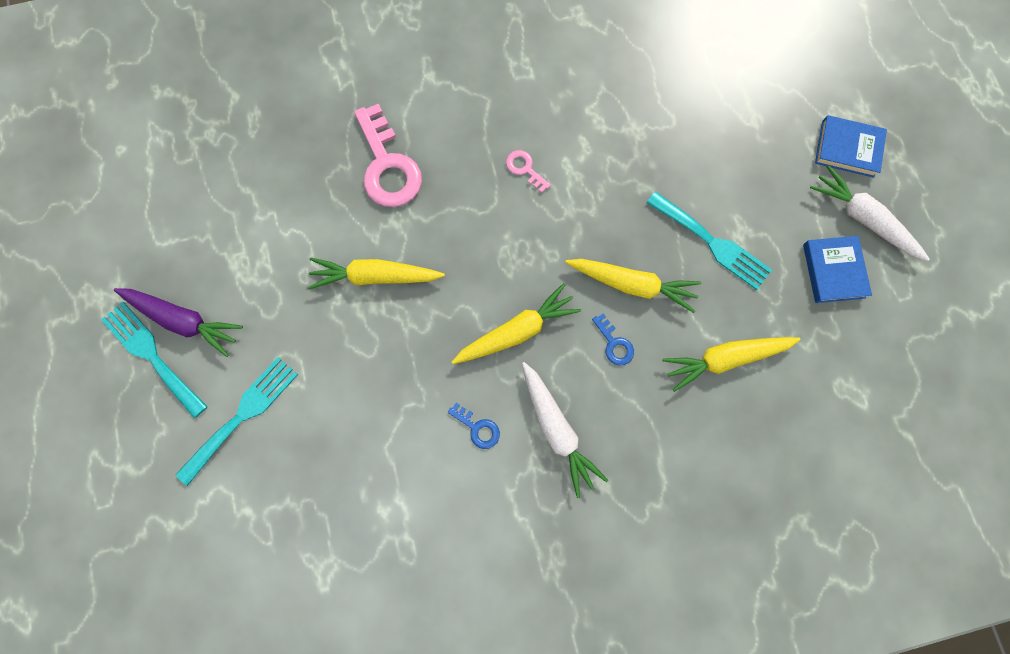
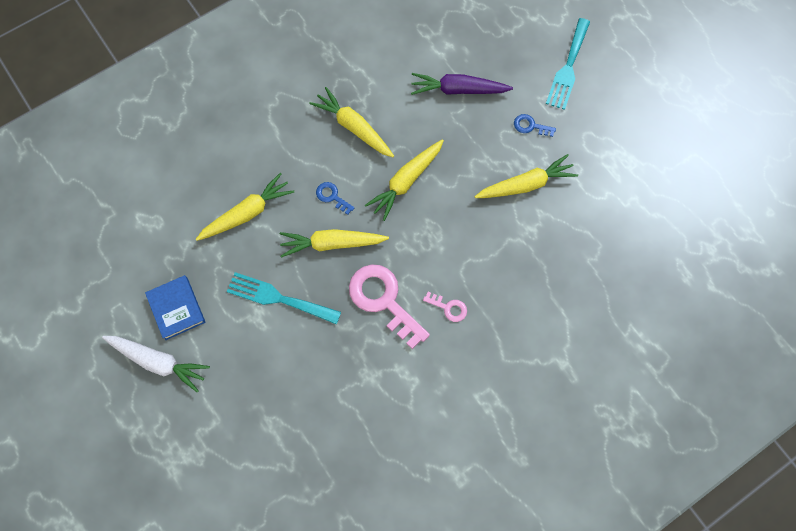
camera: 160 degrees right, 5 degrees down
turquoise fork [101,302,208,418] -> none
purple carrot [114,288,243,357] -> purple carrot moved to [411,73,513,95]
pink key [354,104,422,207] -> pink key moved to [349,264,430,349]
blue key [448,402,500,449] -> blue key moved to [514,114,556,137]
white carrot [522,362,608,498] -> yellow carrot [309,87,394,157]
blue book [815,115,887,178] -> none

